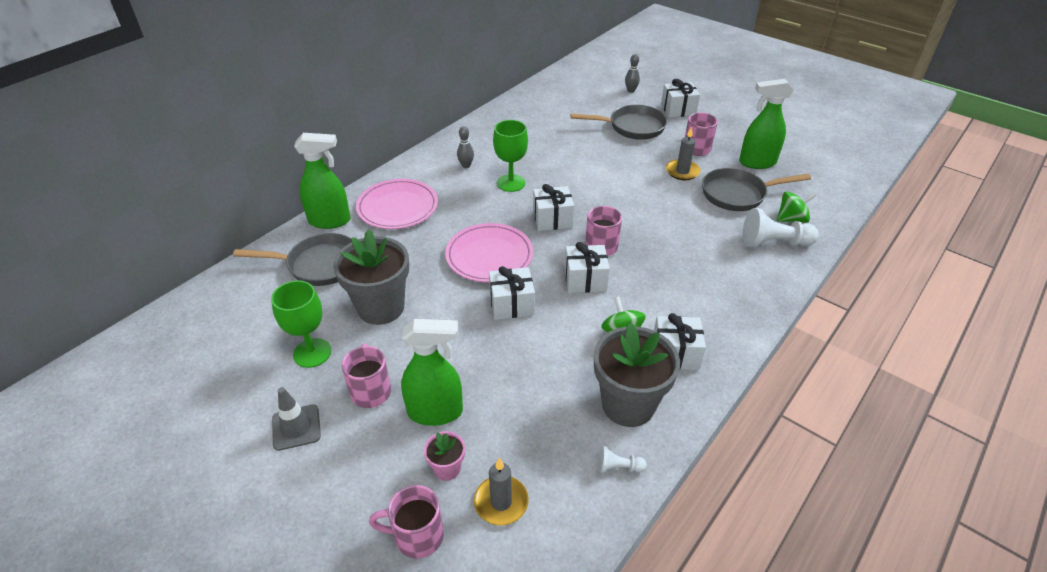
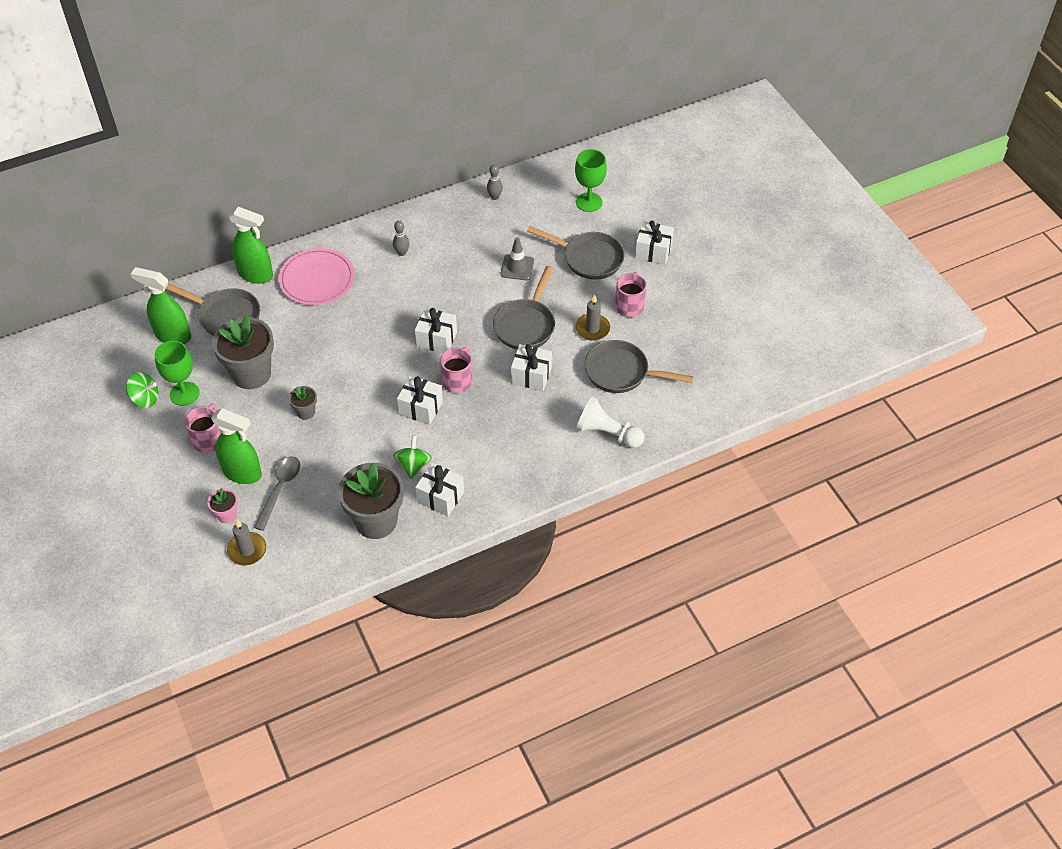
camera: 25 degrees right, 10 degrees up
grey traffic cone [272,387,321,451] -> grey traffic cone moved to [501,237,534,280]
pink mug [369,485,444,559] -> none
pink plate [445,223,533,282] -> none
white gift [489,266,535,320] -> white gift moved to [511,344,552,391]
green goblet [493,120,528,192] -> green goblet moved to [575,149,607,212]
white pawn [598,446,647,473] -> none
grey bowling pin [625,54,640,93] -> grey bowling pin moved to [487,165,503,200]
green spray bottle [739,79,794,169] -> green spray bottle moved to [131,267,191,344]
green spinning top [777,192,816,223] -> green spinning top moved to [126,372,158,408]
none -> grey spoon [254,456,301,531]
none -> grey flower pot [289,386,317,420]
none -> grey pan [493,266,555,349]

